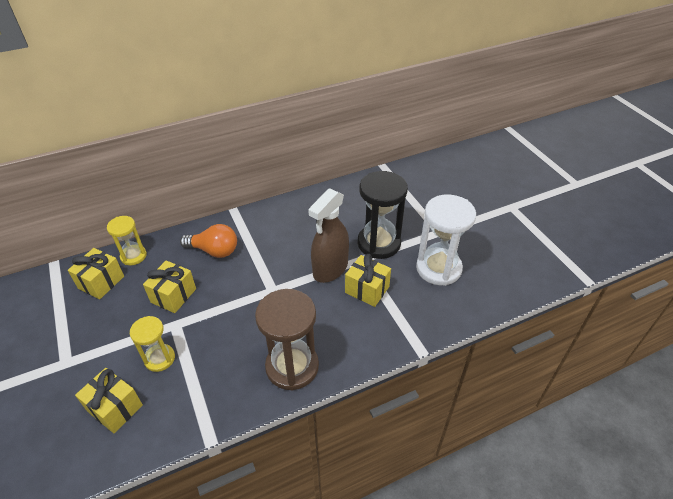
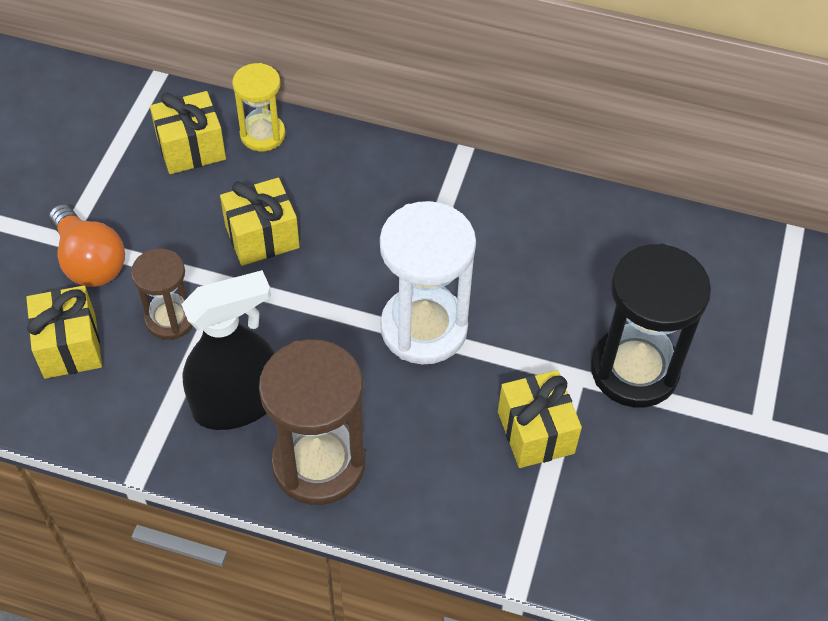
camera: 40 degrees right, 10 degrees up
yellow hourglass [130,316,175,372] -> brown hourglass [131,249,193,340]
orange light bulb [180,224,237,258] -> orange light bulb moved to [49,204,125,287]
brown spray bottle [308,188,349,283] -> none
white hourglass [416,194,476,286] -> white hourglass moved to [380,201,476,365]
none -> black spray bottle [181,270,275,430]

